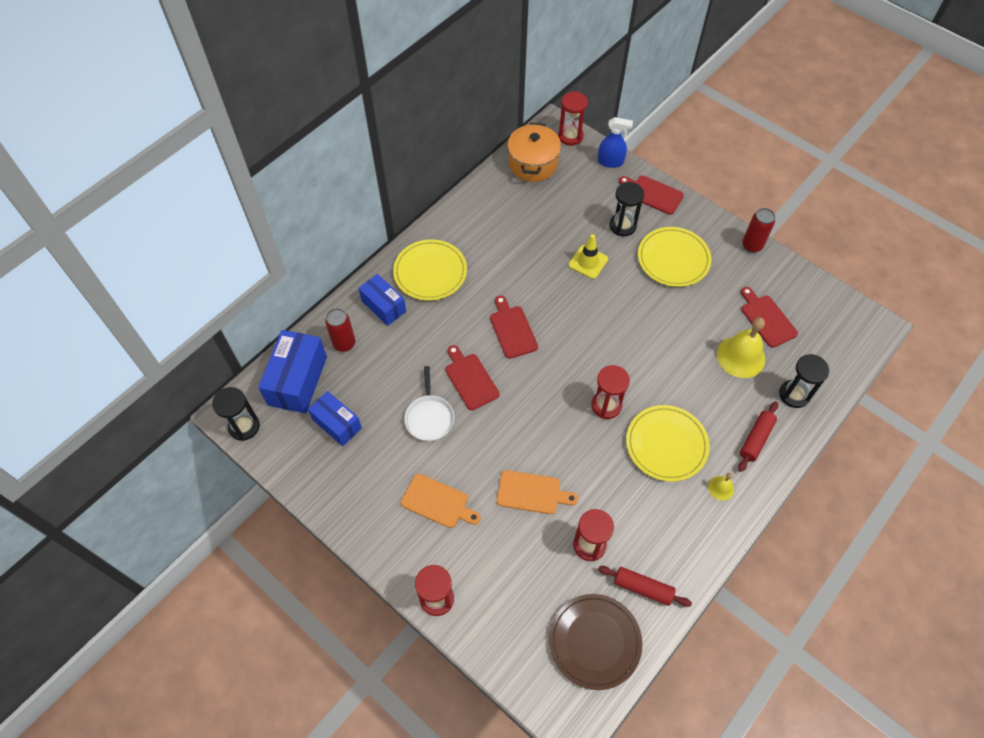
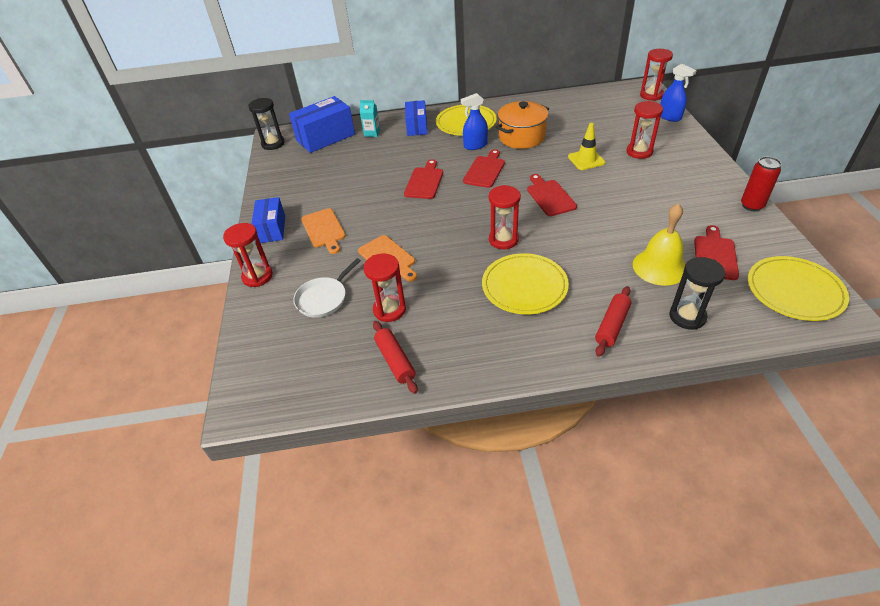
camera: 45 degrees right, 15 degrees down
blue box [308,391,362,446] -> blue box moved to [251,197,285,243]
red can [325,308,355,352] -> turquoise carton [360,100,380,137]
white pan [404,366,454,441] -> white pan moved to [293,258,361,318]
orange pot [507,122,561,182] -> orange pot moved to [496,101,549,149]
brown plate [549,594,642,690] -> none
black hourglass [610,182,644,236] -> red hourglass [626,101,663,159]
red cutting board [619,176,684,215] -> red cutting board moved to [527,174,577,216]
yellow plate [638,227,711,287] -> yellow plate moved to [748,256,849,321]
yellow bell [708,473,734,501] -> none
red rolling pin [738,401,778,472] -> red rolling pin turned 45 degrees counterclockwise [595,286,631,357]
none -> blue spray bottle [461,93,488,150]

